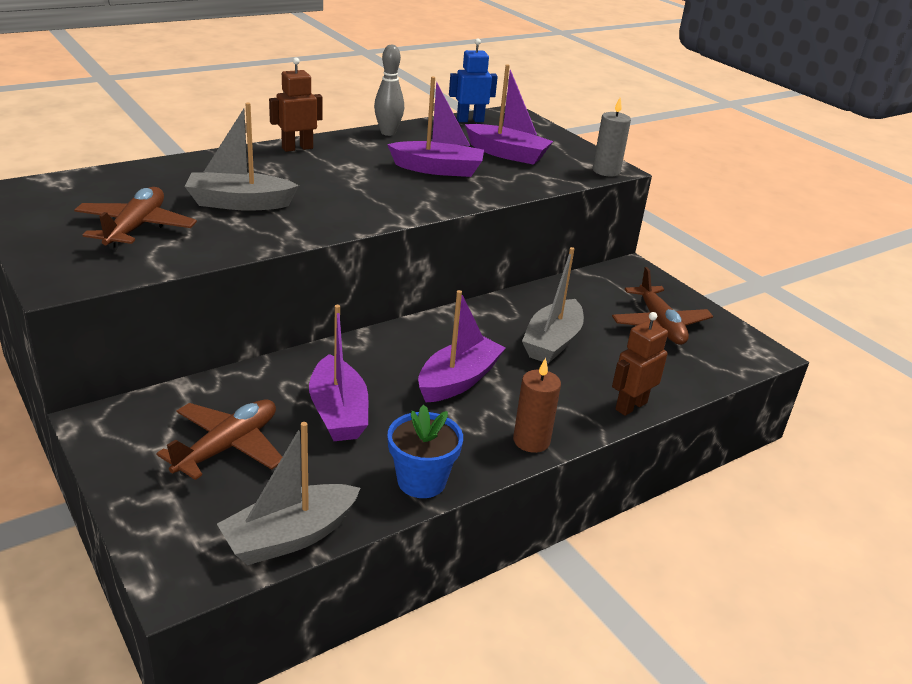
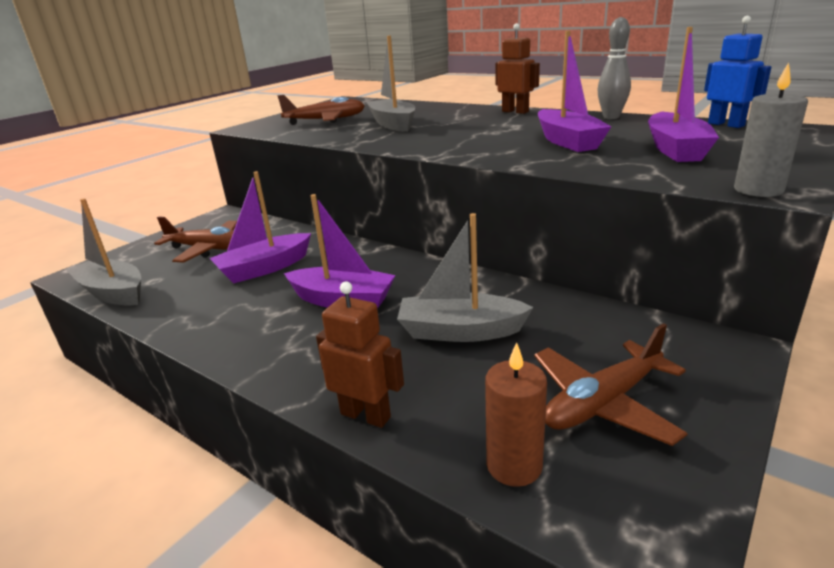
camera: 75 degrees right, 5 degrees down
blue flower pot [388,404,463,498] -> none
brown candle [513,358,561,453] -> brown candle moved to [485,342,547,487]

